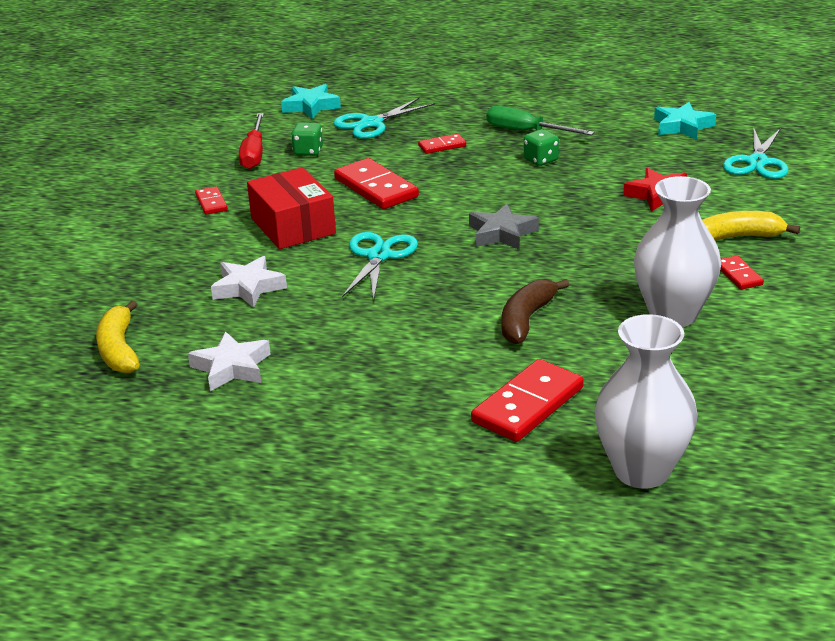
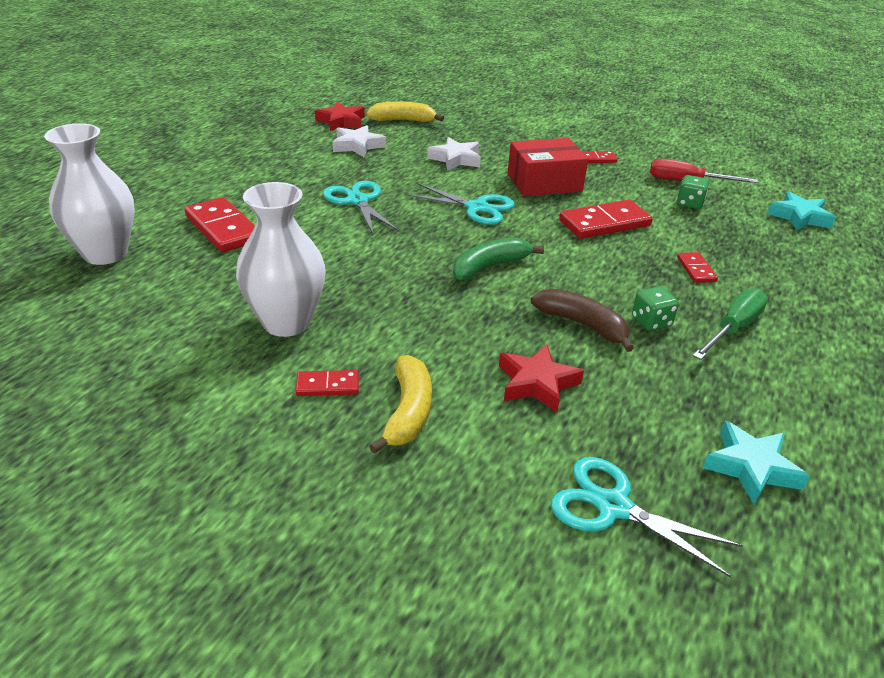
camera: 100 degrees right, 5 degrees up
turquoise scissors [333,98,435,139] -> turquoise scissors moved to [323,181,399,234]
grey star [469,204,539,250] -> green banana [453,237,544,281]
brown banana [502,279,570,344] -> brown banana moved to [531,289,634,352]
none -> red star [315,102,365,131]

